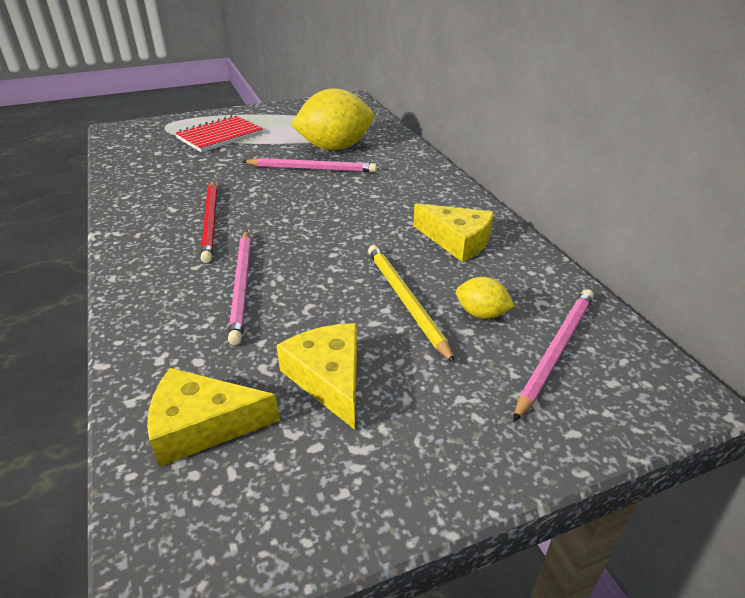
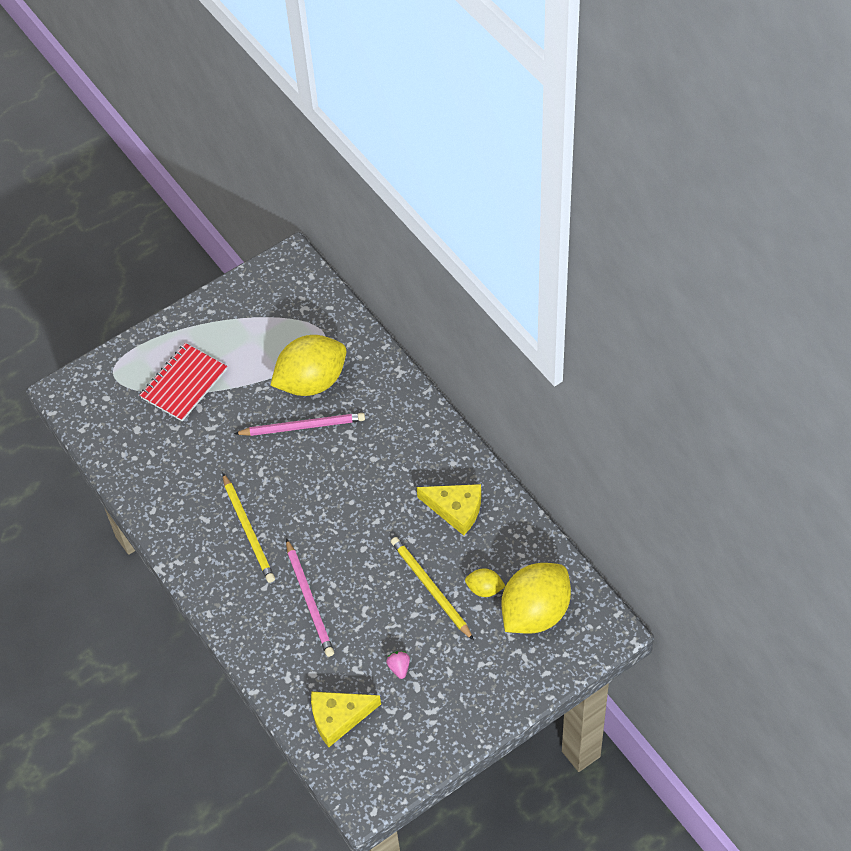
camera: 10 degrees left, 20 degrees up
red pencil [200,181,217,263] -> yellow pencil [223,473,275,583]
yellow cheese [276,323,357,430] -> pink strawberry [386,651,410,679]
pink pencil [514,289,594,422] -> yellow lemon [501,563,571,634]

